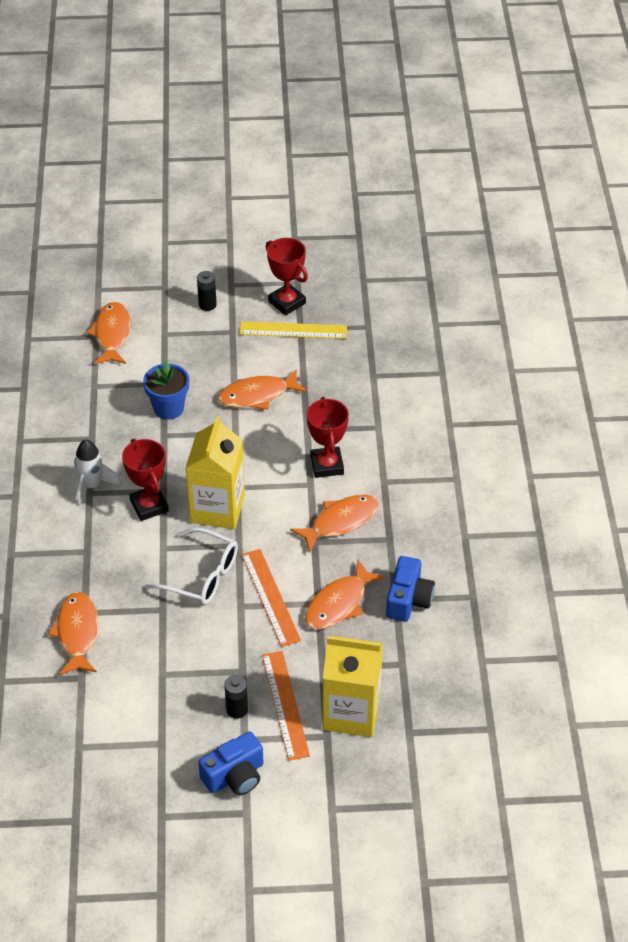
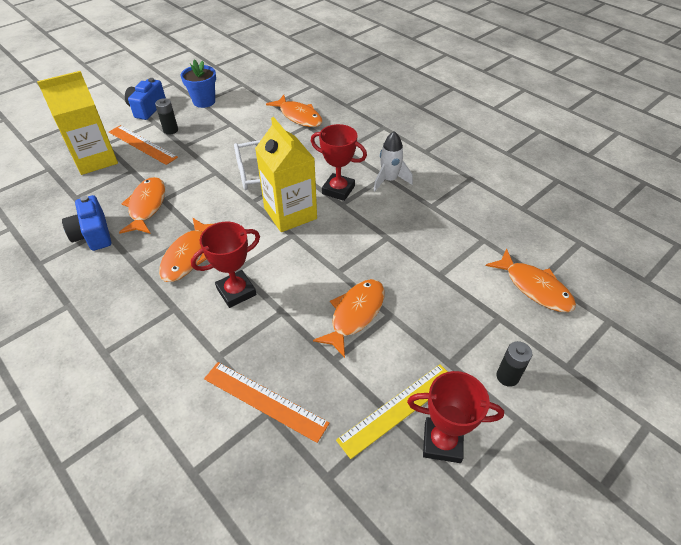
camera: 140 degrees right, 0 degrees up
blue flower pot [143,361,189,420] -> blue flower pot moved to [181,59,216,108]
orange ruler [241,549,301,647] -> orange ruler moved to [204,362,330,443]
red trophy [307,397,349,478] -> red trophy turned 75 degrees counterclockwise [191,222,260,308]

